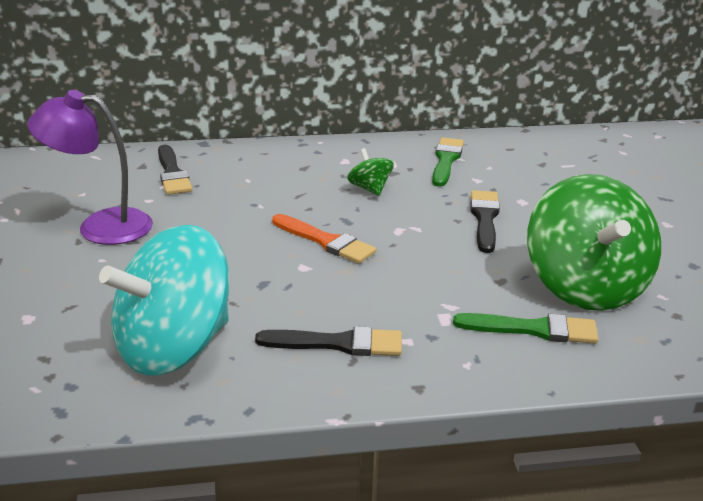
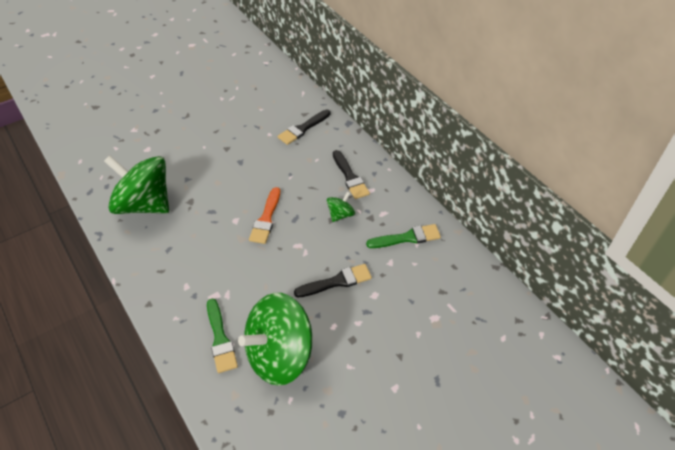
camera: 65 degrees right, 20 degrees up
purple lamp [27,90,153,245] -> none
turquoise spinning top [99,225,229,375] -> green spinning top [104,155,169,214]
black brush [255,326,402,356] -> black brush moved to [333,150,370,199]

